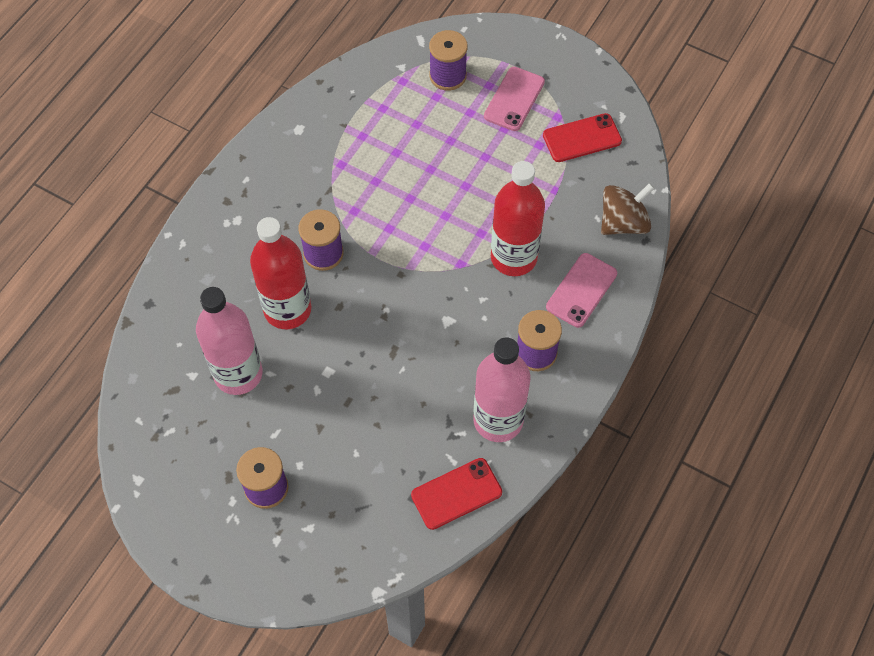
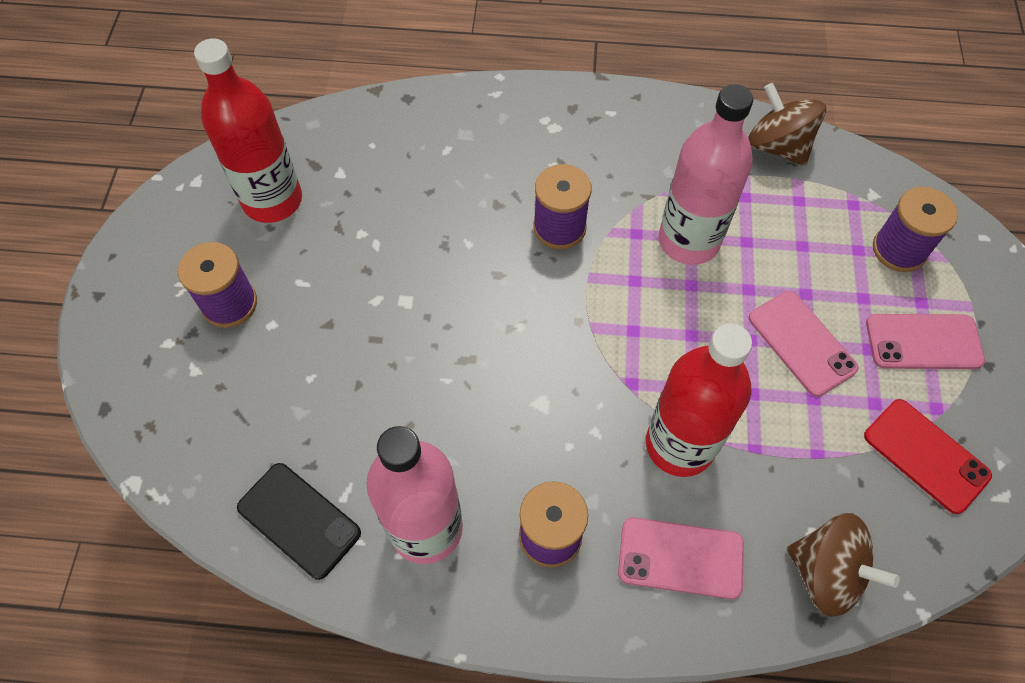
camera: 65 degrees right, 0 degrees up
pink bottle [196,287,263,395] -> pink bottle moved to [659,84,753,265]
red bottle [250,217,311,329] -> red bottle moved to [194,38,302,223]
red phone [411,458,502,530] -> black phone [237,463,361,580]
none -> brown spinning top [748,83,826,166]
none -> pink phone [749,291,859,397]

